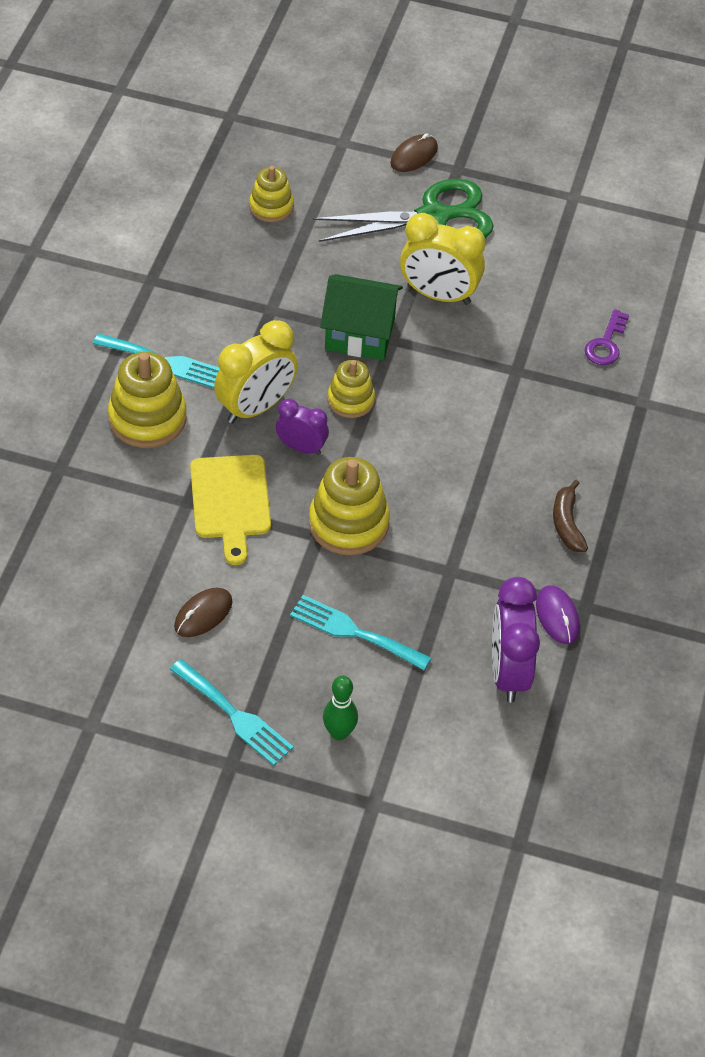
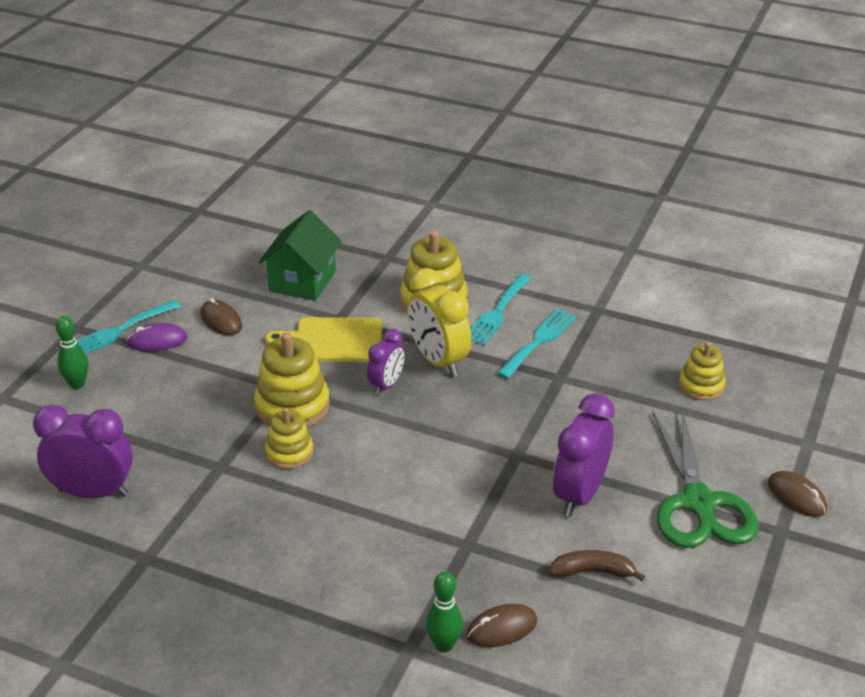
camera: 100 degrees right, 15 degrees down
turquoise fork [290,595,431,670] -> turquoise fork moved to [497,309,577,379]
green house [320,274,403,360] -> green house moved to [258,210,342,301]
yellow stacking toy [327,360,375,418] -> yellow stacking toy moved to [265,408,313,469]
yellow clock [400,213,485,305] -> purple clock [553,393,615,517]
purple mouse [536,586,580,644] -> purple mouse moved to [127,323,188,351]
brown banana [553,480,588,552] -> brown banana moved to [550,550,645,581]
purple key [585,309,629,365] -> brown mouse [466,604,538,647]
none -> green bowling pin [426,572,463,652]

